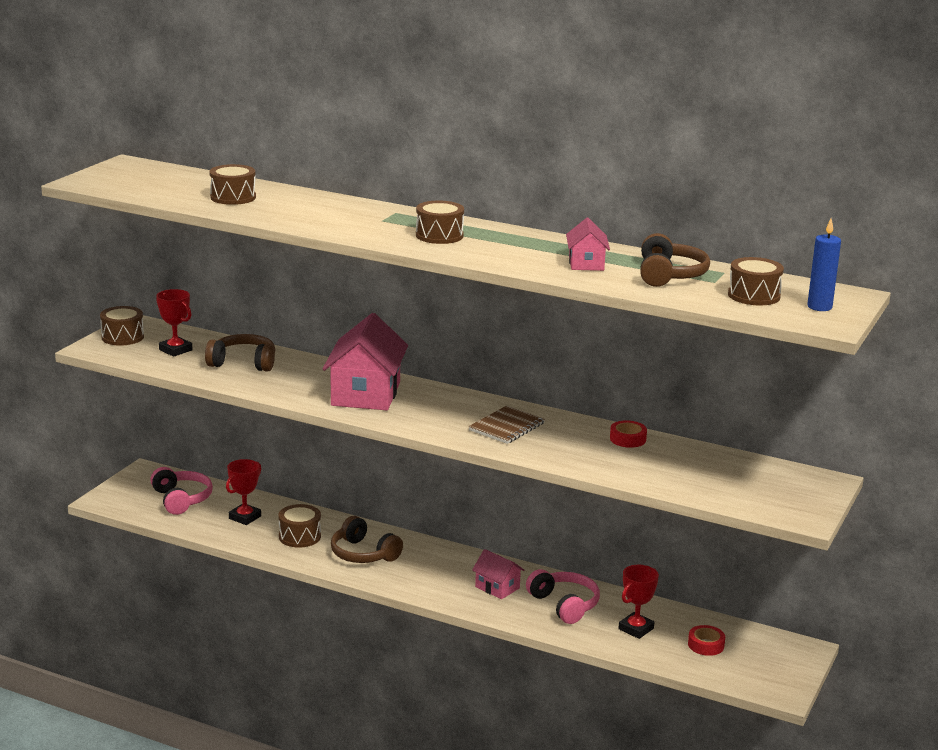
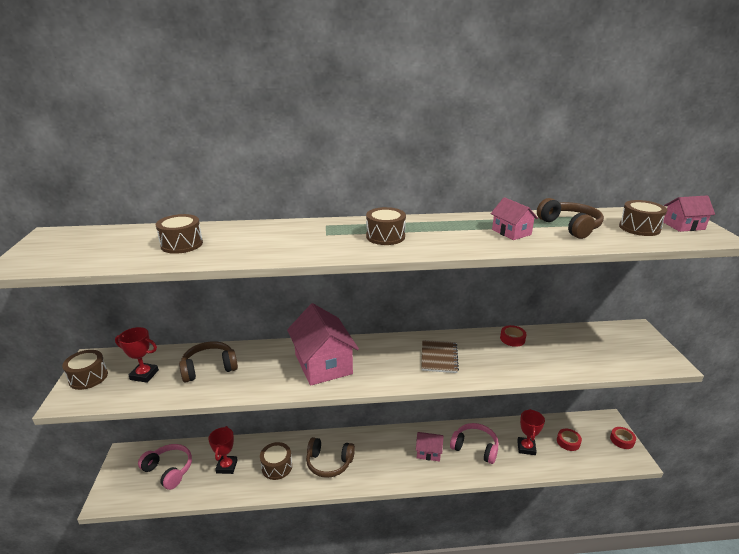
camera: 30 degrees left, 5 degrees up
blue candle [807,219,841,311] -> pink house [663,195,715,232]
none -> red tape [610,427,636,449]

